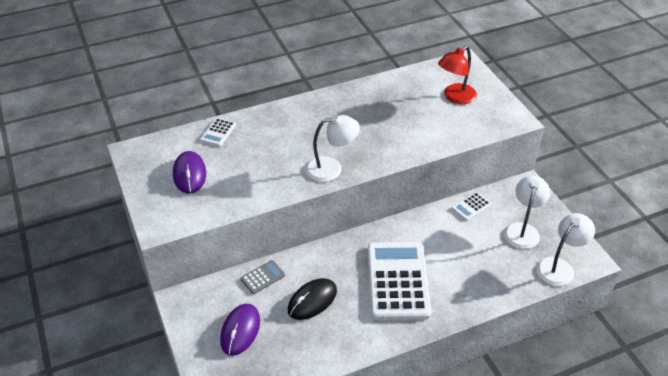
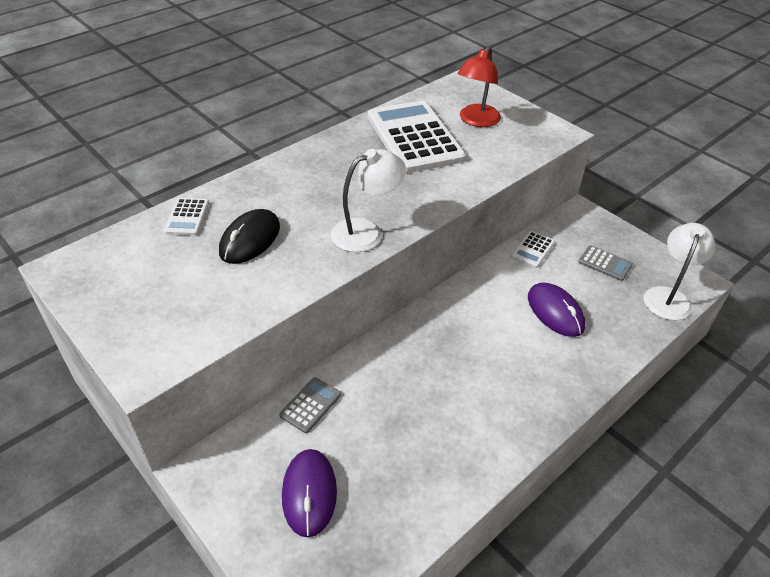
camera: 20 degrees left, 0 degrees up
purple mouse [173,151,206,194] -> purple mouse moved to [528,282,585,337]
black mouse [287,278,337,320] -> black mouse moved to [219,209,280,264]
white calculator [368,242,431,320] -> white calculator moved to [368,101,466,173]
white lamp [504,176,550,249] -> grey calculator [579,245,633,281]

